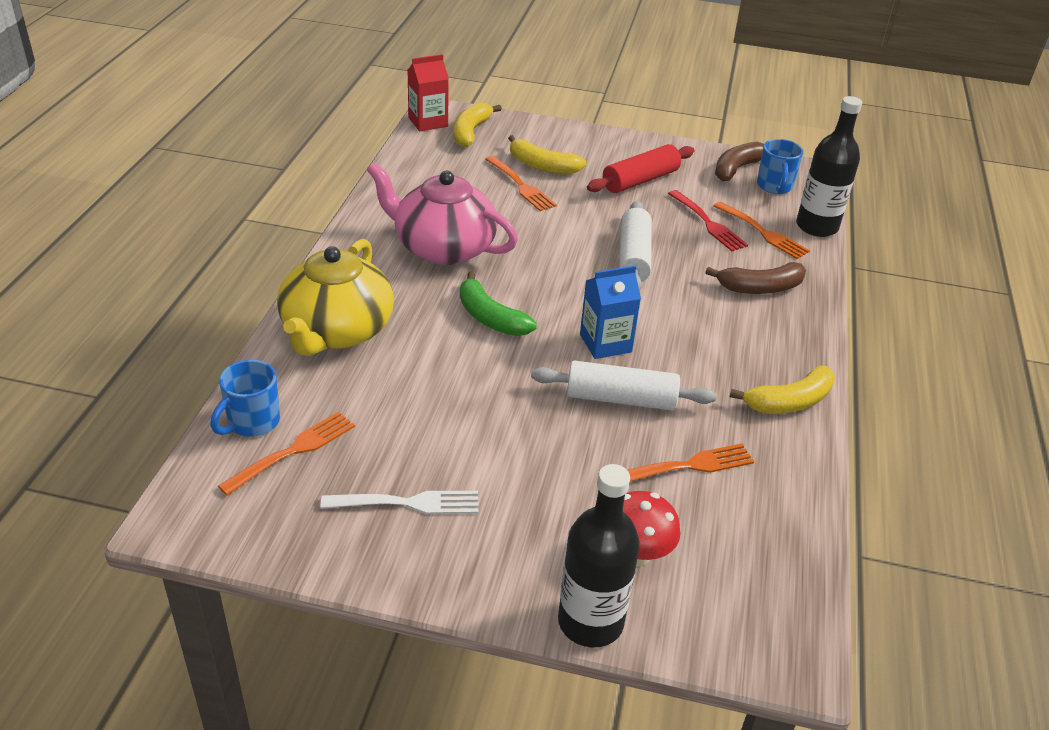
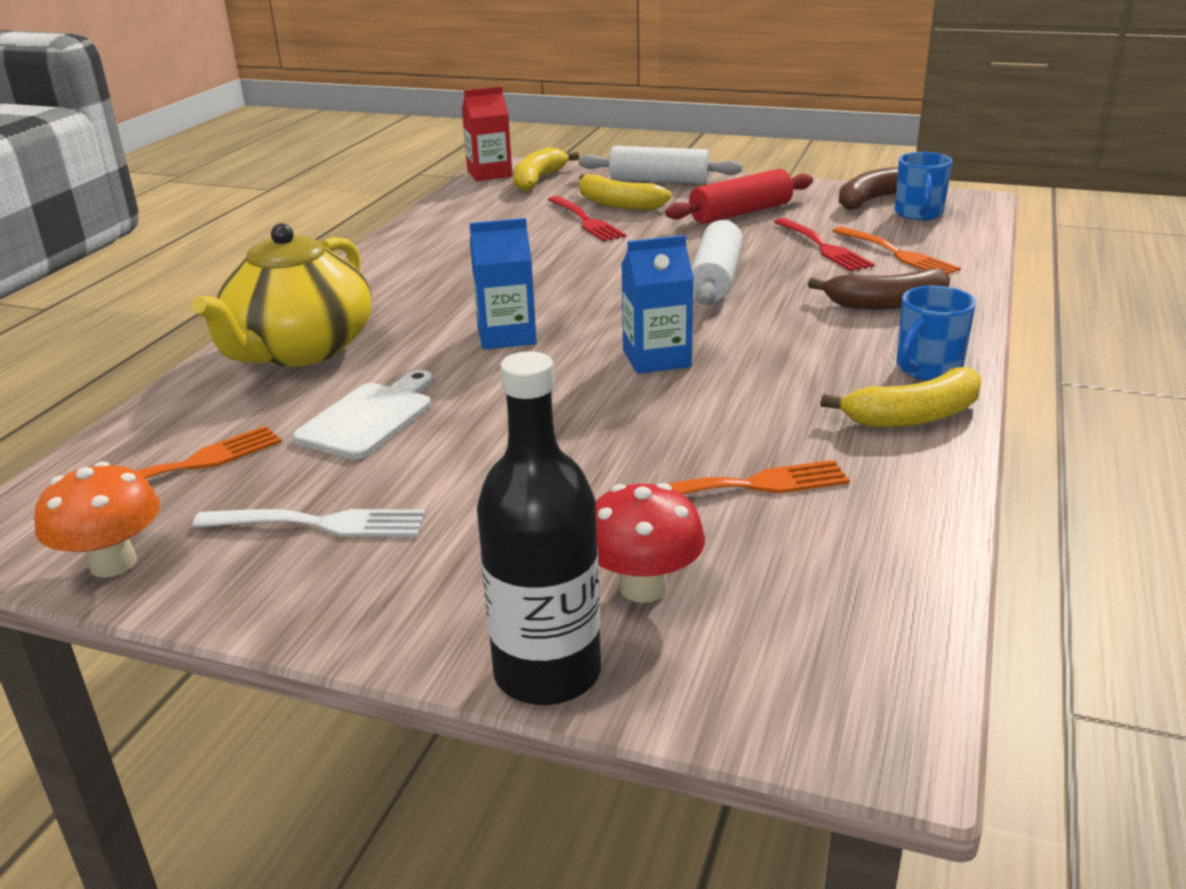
camera: 10 degrees right, 10 degrees down
blue mug [210,360,280,437] -> blue mug moved to [896,286,976,381]
pink teapot [367,162,518,265] -> none
green banana [460,272,537,336] -> blue carton [469,218,537,350]
orange fork [485,156,557,211] -> red fork [548,196,626,241]
white rolling pin [531,360,717,411] -> white rolling pin moved to [579,146,742,184]
black bottle [796,96,862,237] -> none
none -> orange mushroom [34,461,160,578]
none -> white cutting board [293,370,433,459]

